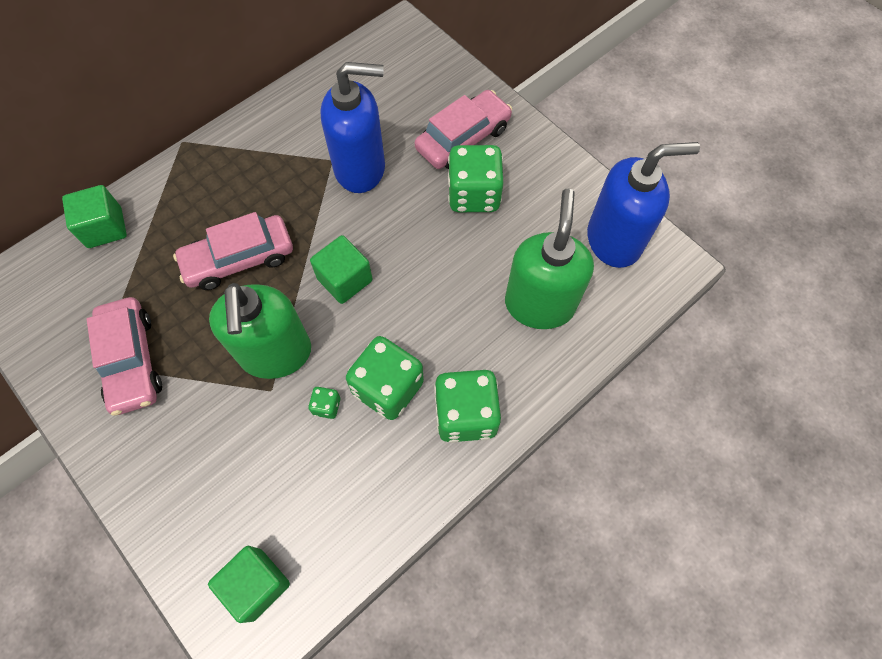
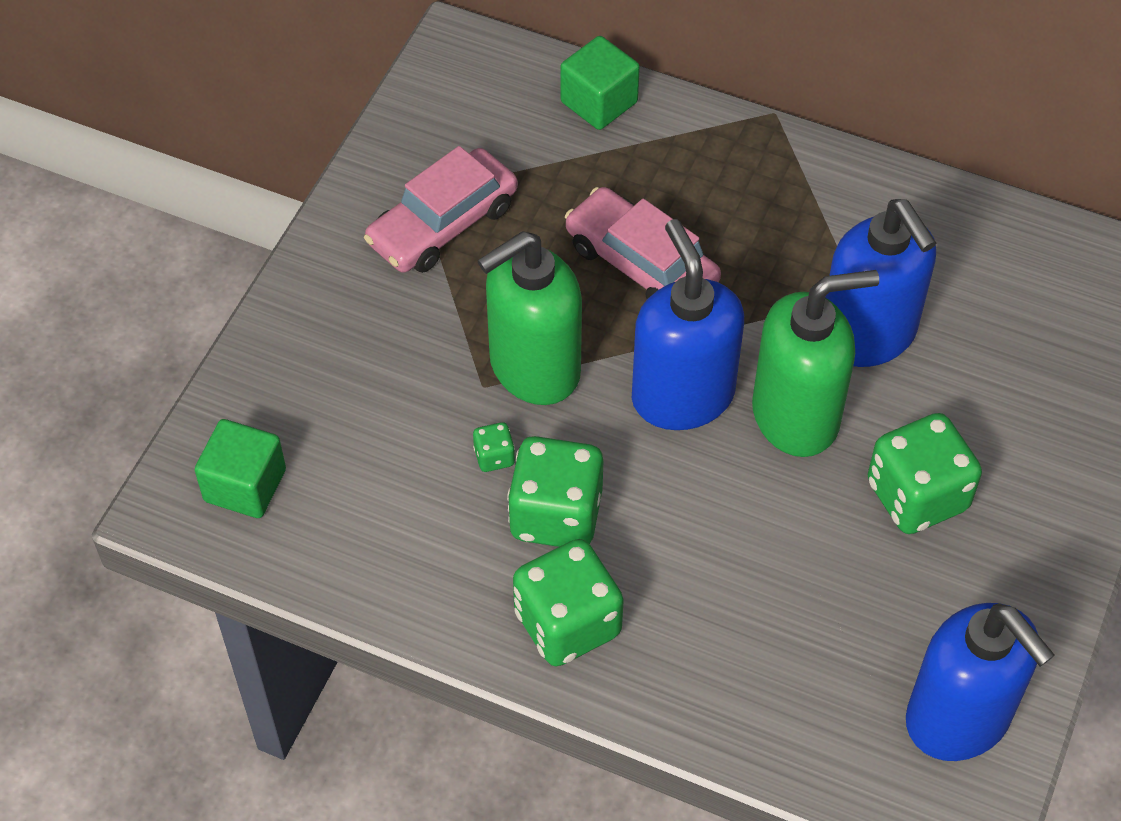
camera: 65 degrees right, 10 degrees down
green cube [310,235,373,304] -> blue soap dispenser [632,219,744,430]
pink car [415,90,512,169] -> none
green soap dispenser [505,188,594,329] -> green soap dispenser moved to [752,270,879,457]

